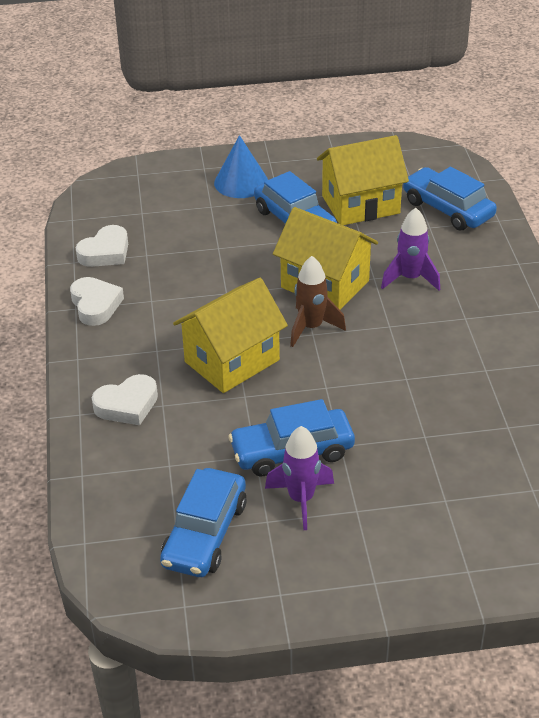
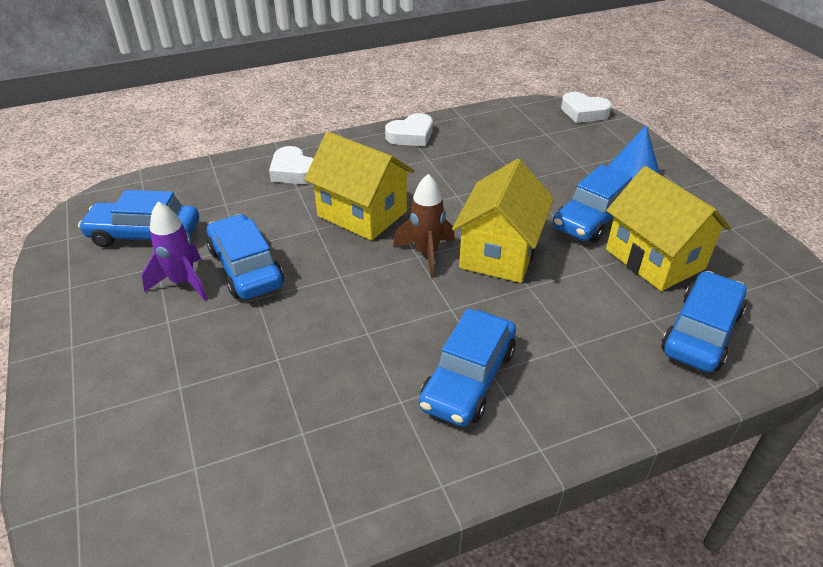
camera: 75 degrees right, 0 degrees up
white heart [75,225,128,267] -> white heart moved to [561,92,612,123]
purple rocket [381,208,440,291] -> none
none -> blue car [419,309,516,427]

